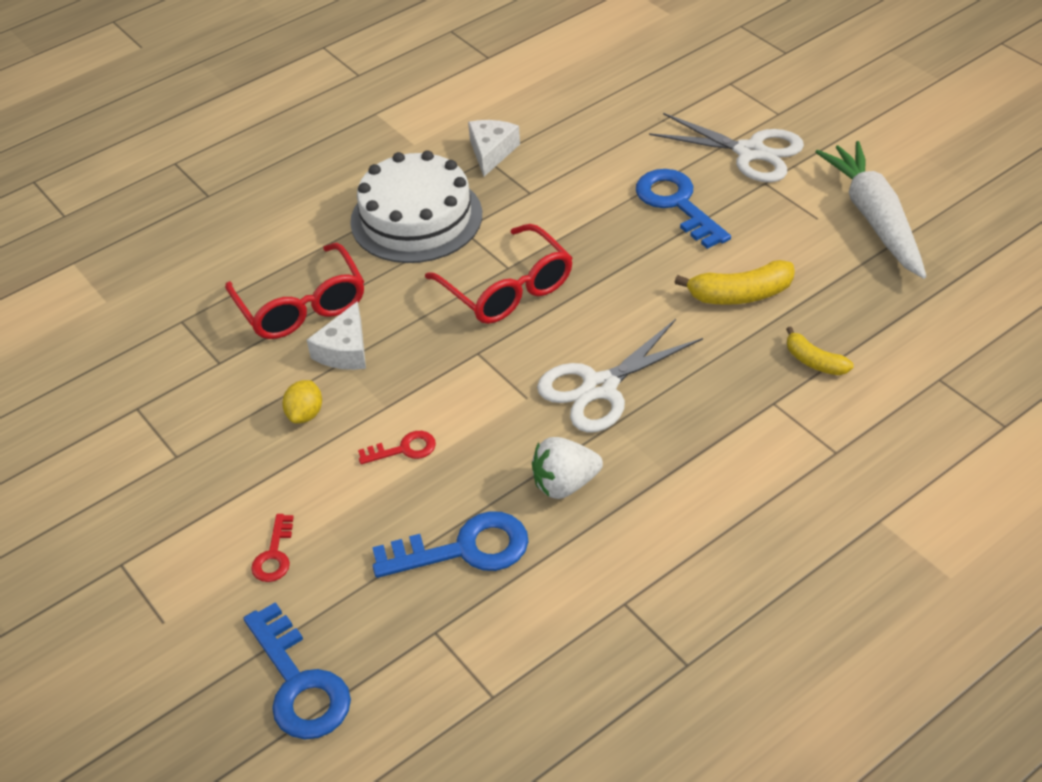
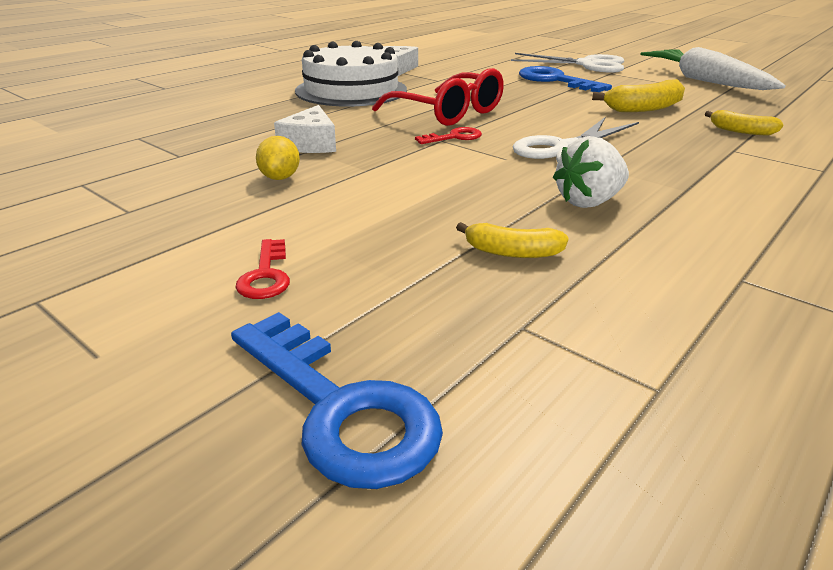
camera: 15 degrees left, 15 degrees down
red glasses [225,243,364,339] -> none
red key [358,431,436,464] -> red key moved to [415,127,482,144]
blue key [372,511,528,578] -> yellow banana [456,222,569,258]

